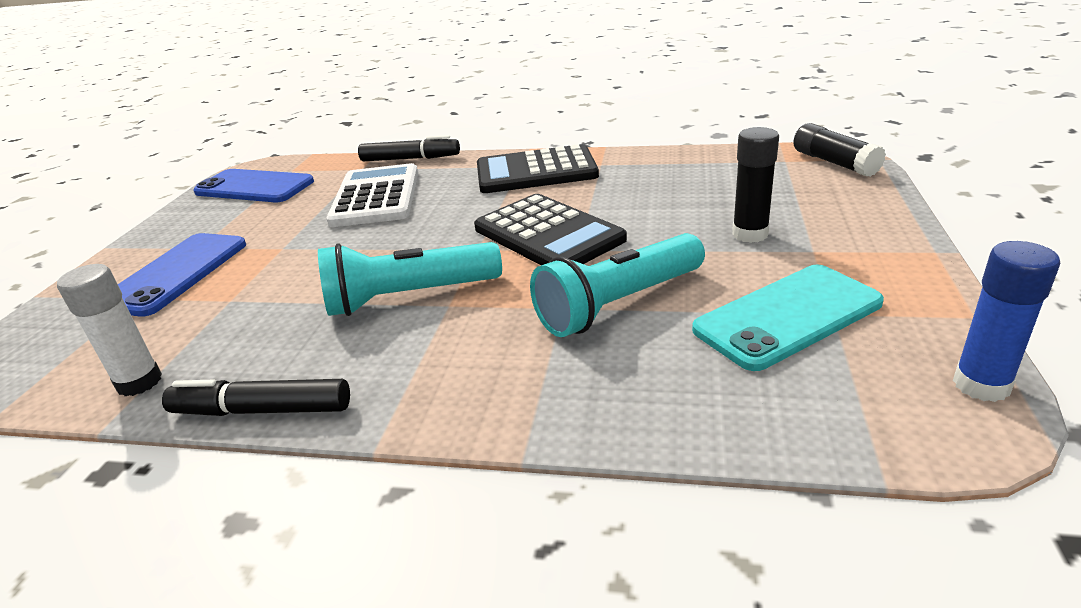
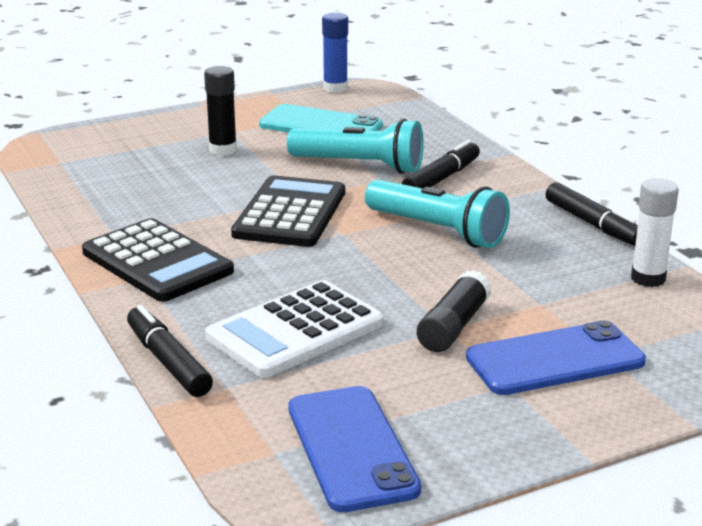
camera: 130 degrees left, 5 degrees down
black glue stick [793,123,886,177] -> black glue stick moved to [417,270,492,352]
none -> black marker [402,140,480,188]

